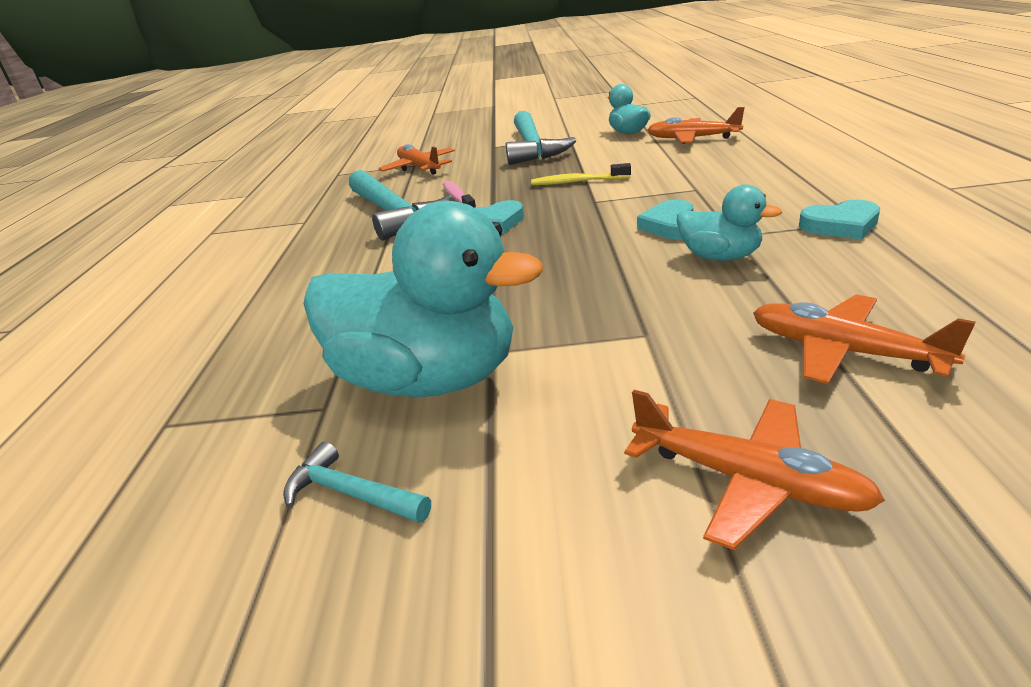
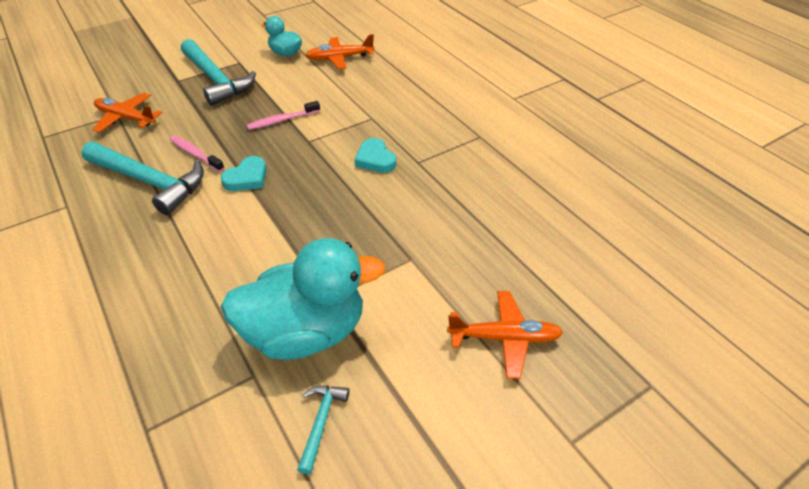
camera: 35 degrees left, 15 degrees up
turquoise hammer [283,442,431,523] -> turquoise hammer turned 105 degrees clockwise [297,386,349,475]
yellow toothbrush [531,163,631,185] -> pink toothbrush [247,101,320,130]
turquoise duck [677,184,782,261] -> none
orange plane [753,294,976,384] -> none
turquoise heart [799,200,880,239] -> none

